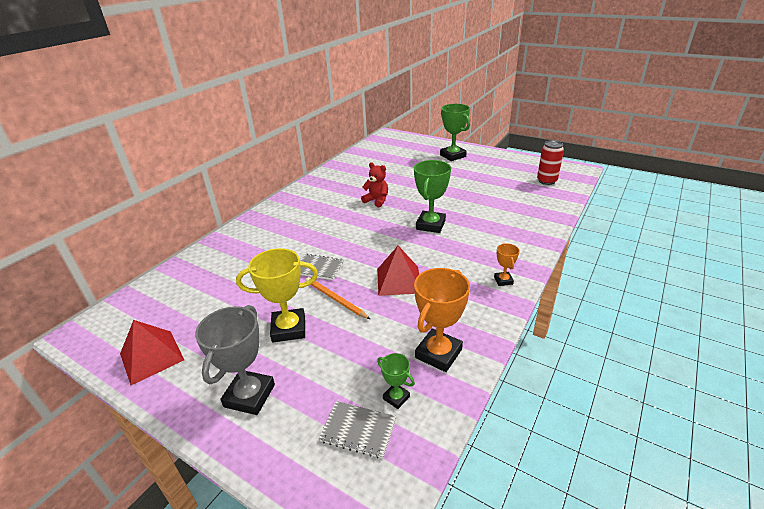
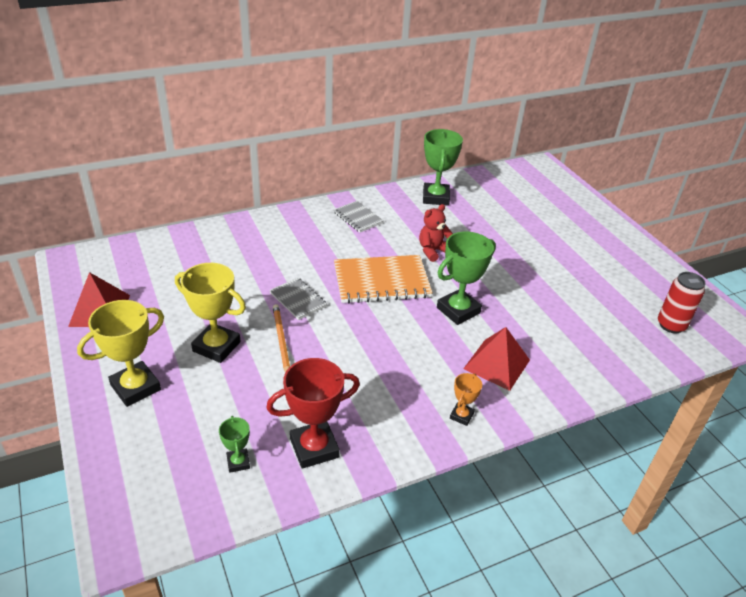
camera: 30 degrees right, 5 degrees up
grey trophy [195,305,275,415] -> yellow trophy [77,300,164,407]
grey notebook [319,401,396,459] -> grey notebook moved to [334,201,384,233]
red teddy bear [361,162,388,207] -> red teddy bear turned 105 degrees counterclockwise [419,204,453,262]
red pyramid [377,246,419,296] -> red pyramid moved to [463,327,530,391]
orange trophy [414,268,470,372] -> red trophy [266,358,360,469]
green trophy [440,104,470,161] -> green trophy moved to [423,129,463,206]
none -> orange notebook [334,255,433,303]

